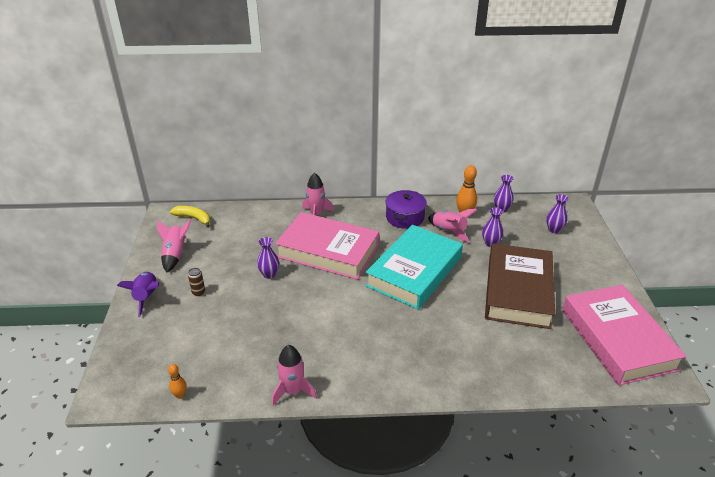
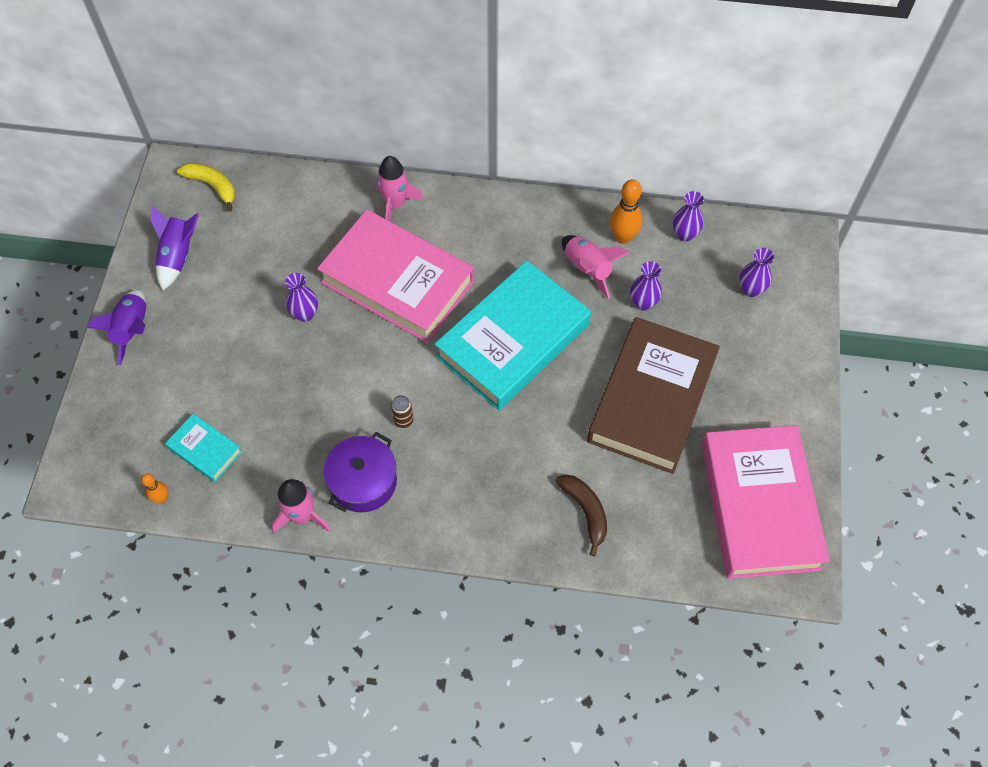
camera: 10 degrees right, 25 degrees up
pink rocket [157,219,191,272] -> purple rocket [150,206,199,290]
brown can [188,268,205,296] -> brown can moved to [391,395,413,428]
purple pot [385,190,427,229] -> purple pot moved to [324,432,397,512]
none -> turquoise book [165,414,242,482]
none -> brown banana [555,475,607,556]

